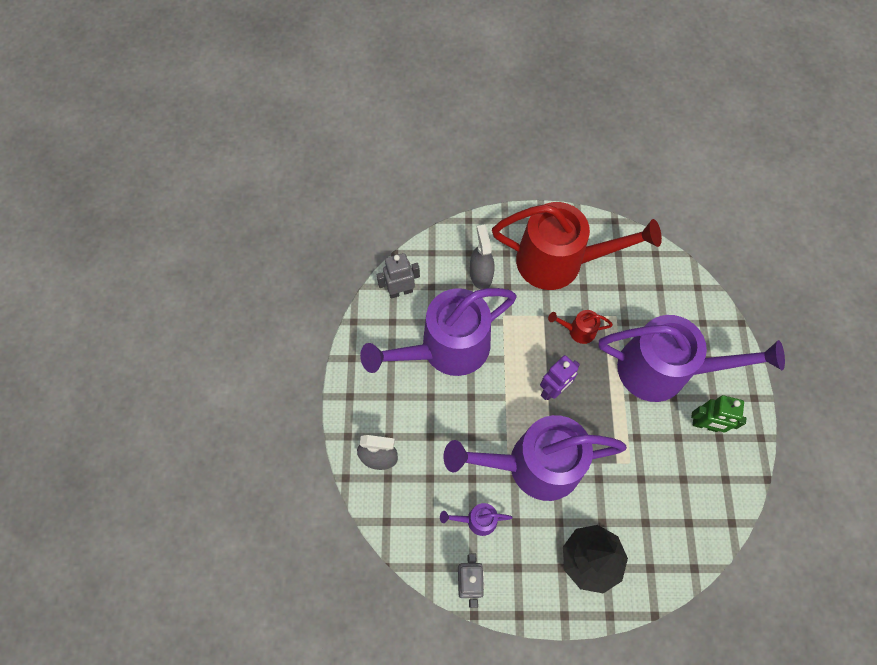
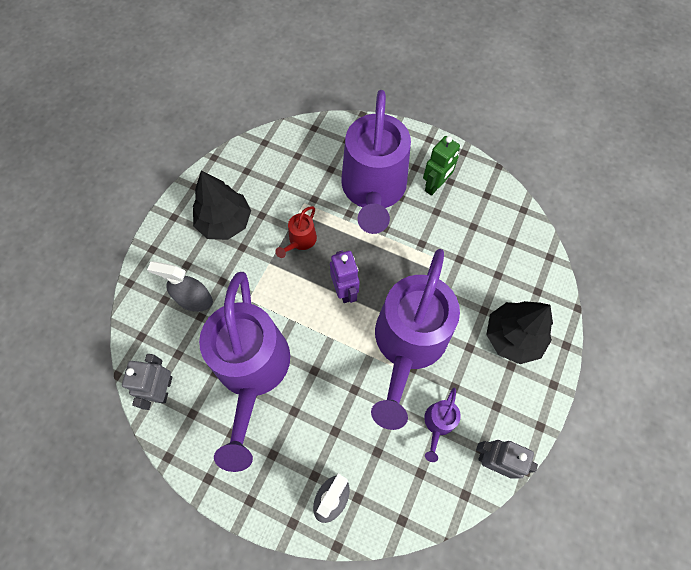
camera: 65 degrees left, 0 degrees up
red watering can [492,202,662,290] -> black tree [193,170,251,240]
purple watering can [599,315,785,402] -> purple watering can turned 150 degrees clockwise [341,90,411,234]

